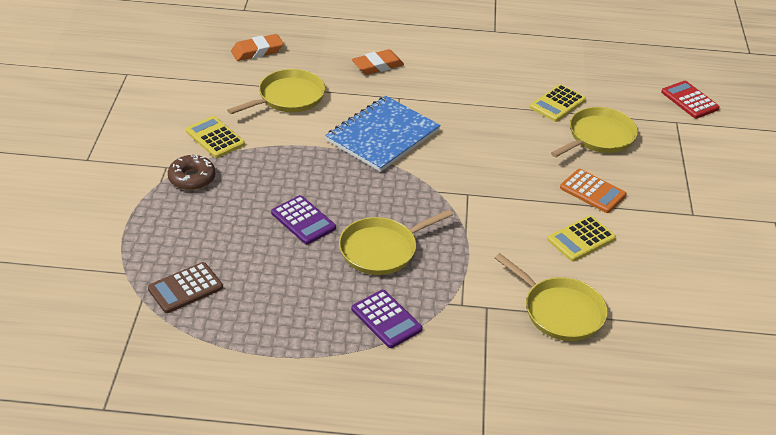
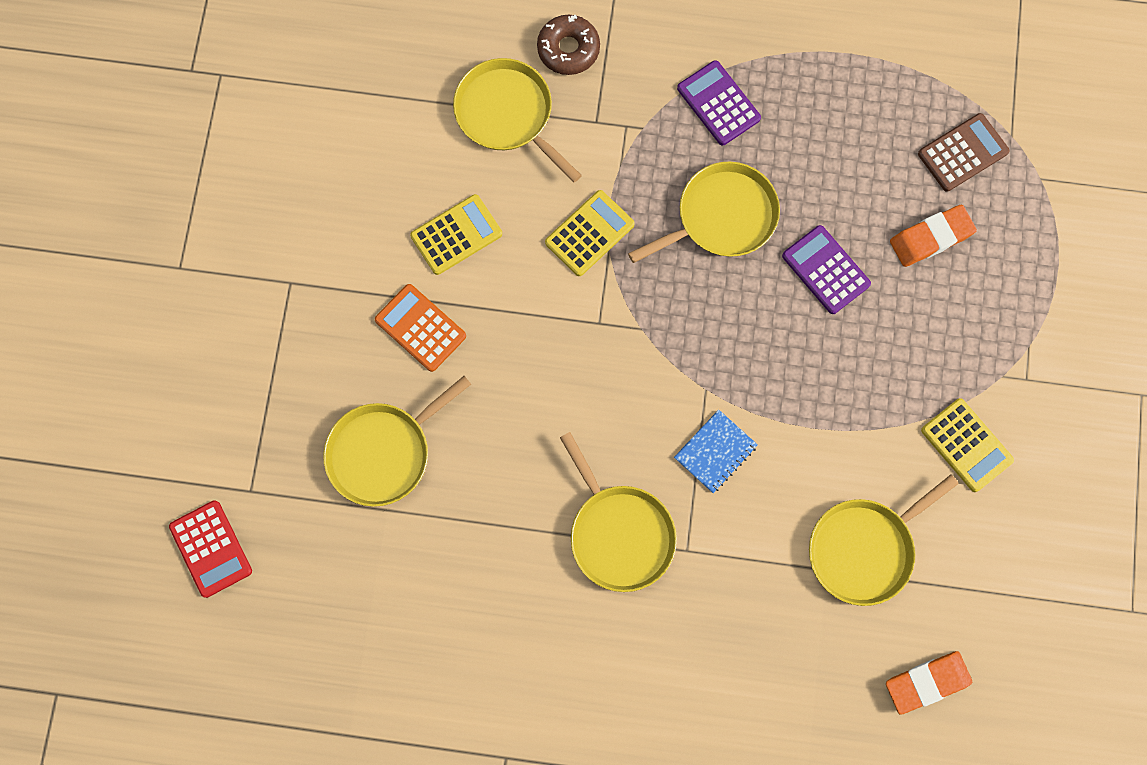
camera: 175 degrees left, 35 degrees up
brown donut [168,155,215,190] -> brown donut moved to [537,14,600,75]
blue notebook [325,96,440,172] -> blue notebook [674,410,758,493], size x0.48
orange eraser [352,49,404,75] -> orange eraser moved to [890,205,977,267]
yellow calculator [530,84,586,122] -> yellow calculator moved to [545,190,635,276]
none -> yellow pan [560,432,677,592]

